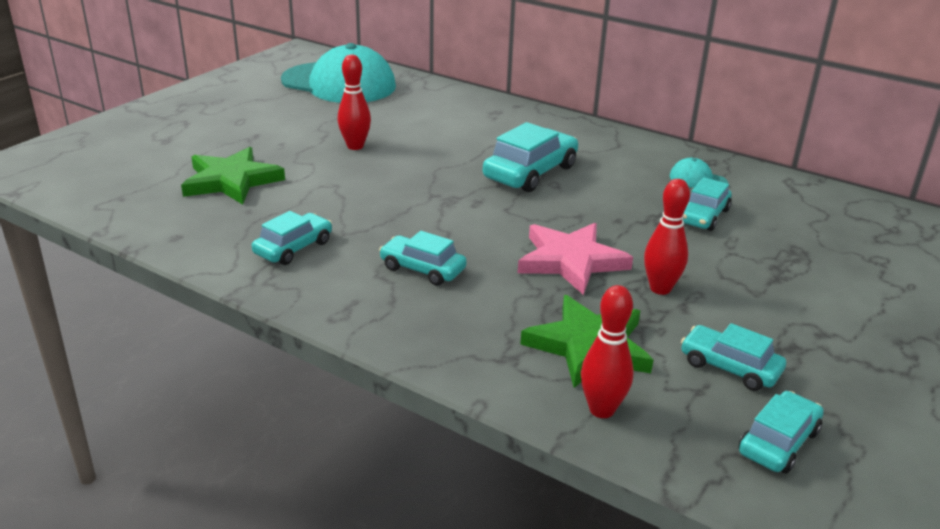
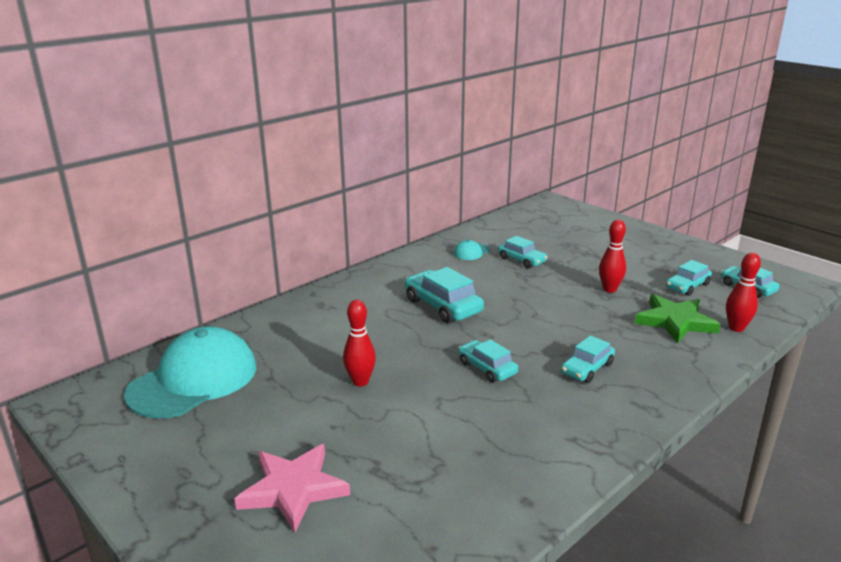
camera: 75 degrees left, 5 degrees down
green star [181,147,285,205] -> none
turquoise car [252,211,332,265] -> turquoise car moved to [458,339,518,383]
pink star [518,223,633,295] -> pink star moved to [234,444,350,533]

